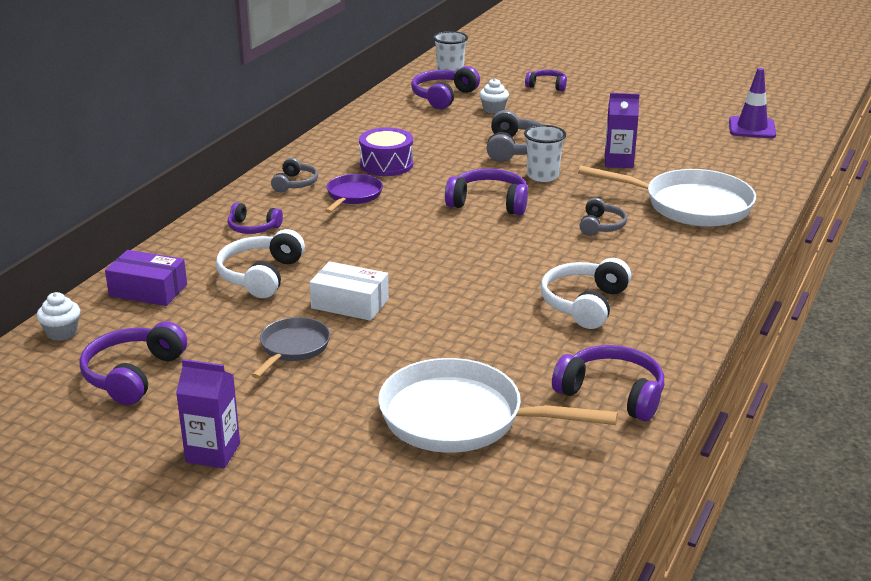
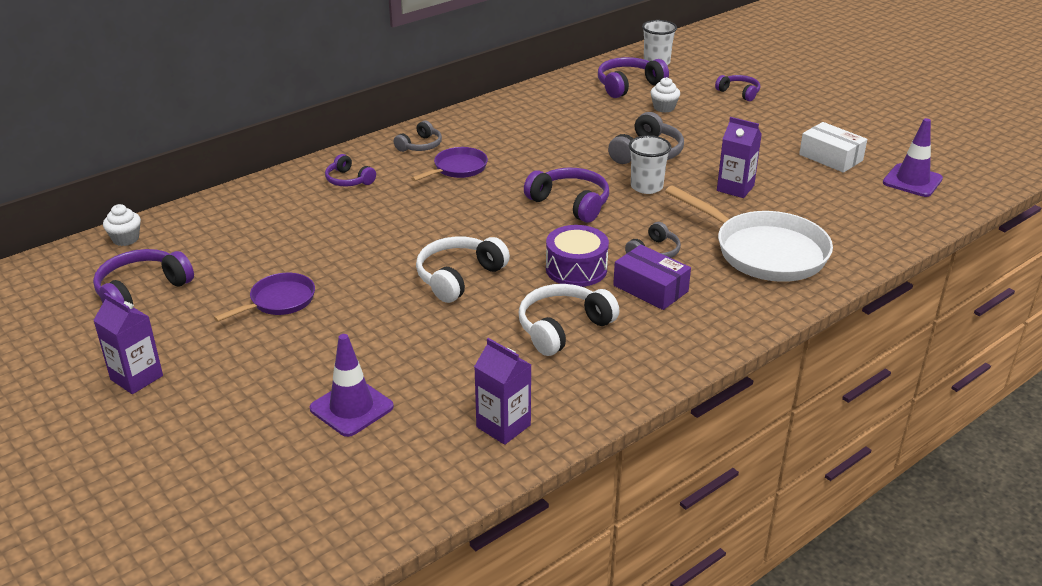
camera: 25 degrees right, 5 degrees up
purple box [105,250,187,306] -> purple box moved to [613,245,691,310]
white headphones [216,229,305,298] -> white headphones moved to [416,236,510,303]
grey pan [252,317,330,378] -> purple pan [214,273,315,322]
white box [310,261,389,321] -> white box moved to [799,122,868,173]
purple drum [359,128,413,176] -> purple drum moved to [546,225,609,287]
white pan [378,358,618,453] -> purple traffic cone [310,334,394,437]
purple headphones [552,345,664,421] -> purple carton [474,338,531,445]

